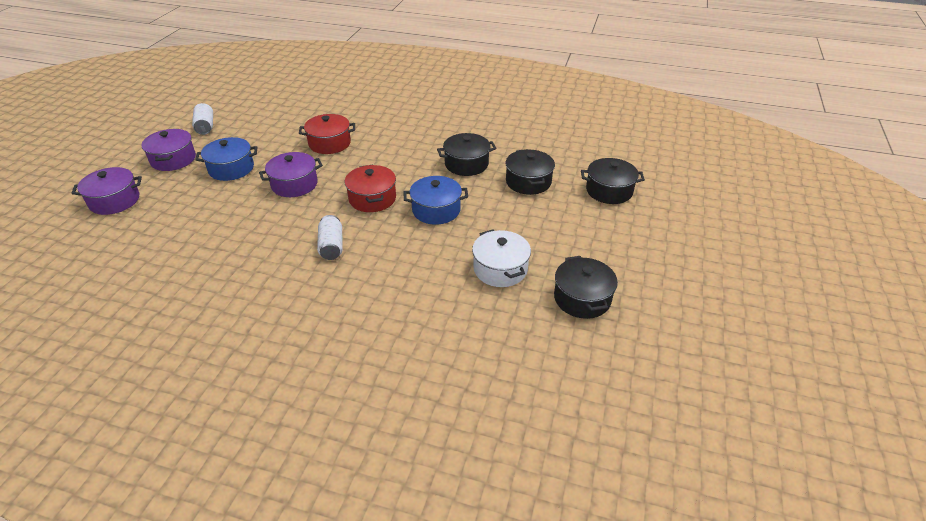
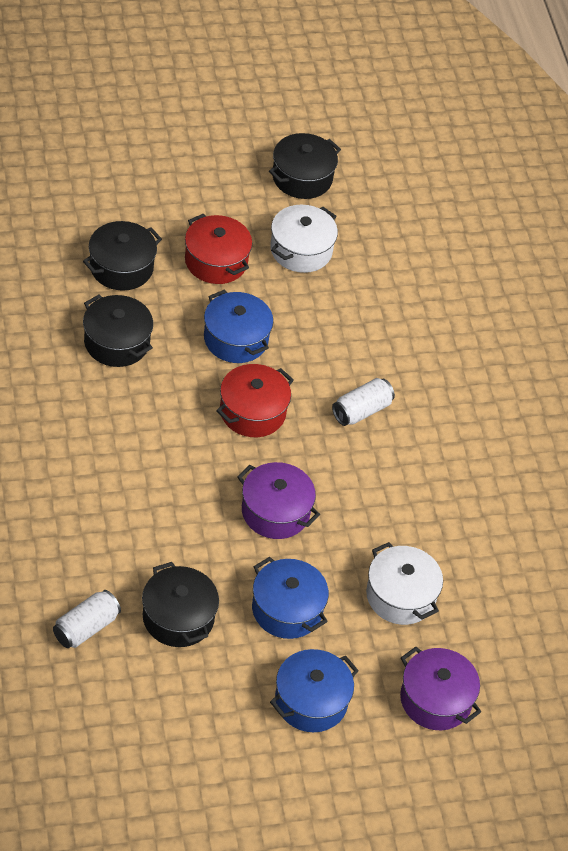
camera: 125 degrees left, 10 degrees up
purple pot [141,129,196,171] -> blue pot [270,649,359,732]
white can [192,103,213,135] -> white can moved to [53,590,121,648]
red pot [299,114,355,154] -> red pot moved to [185,214,252,284]
black pot [581,158,645,204] -> black pot moved to [142,562,219,647]
none -> white pot [366,542,443,625]

